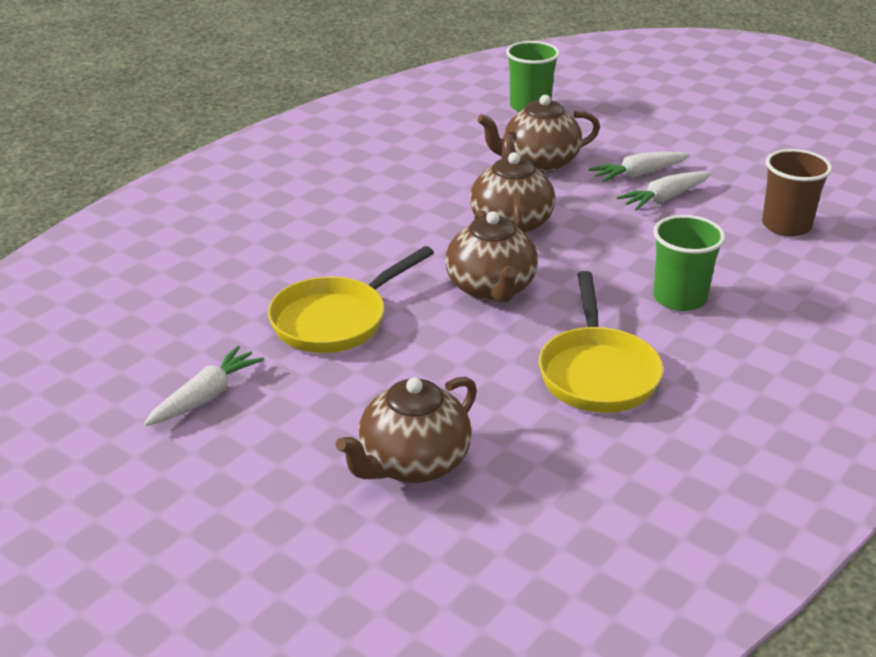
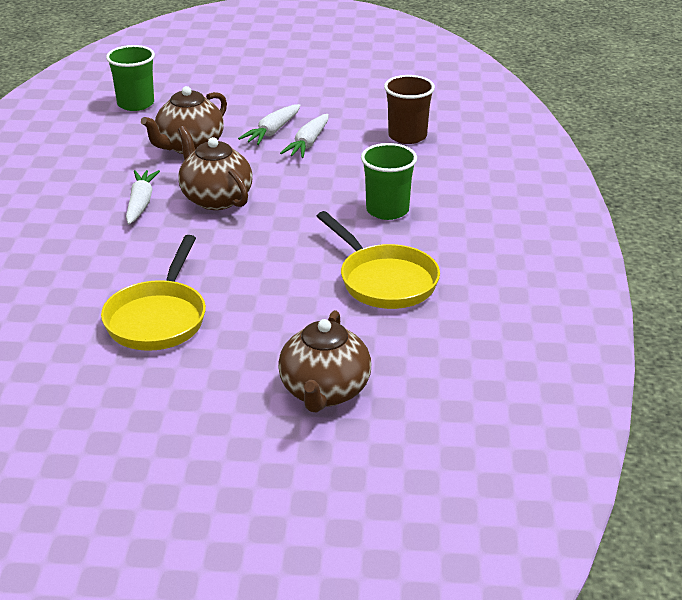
camera: 35 degrees left, 0 degrees up
white carrot [144,346,264,426] -> white carrot moved to [126,170,160,224]
brown teapot [445,210,538,302] -> none

